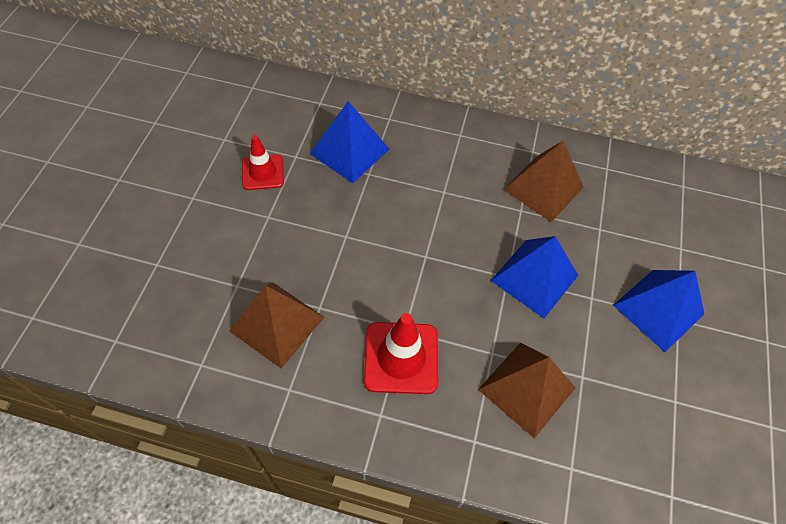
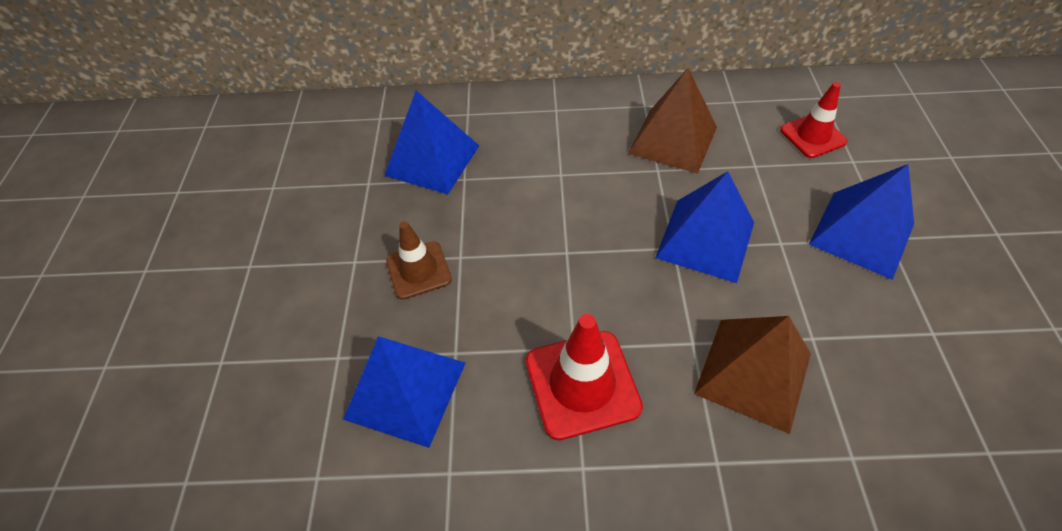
camera: 10 degrees left, 5 degrees down
brown pyramid [229,283,324,368] -> blue pyramid [343,336,465,448]
red traffic cone [242,135,284,190] -> red traffic cone moved to [780,82,848,158]
none -> brown traffic cone [386,221,452,300]

